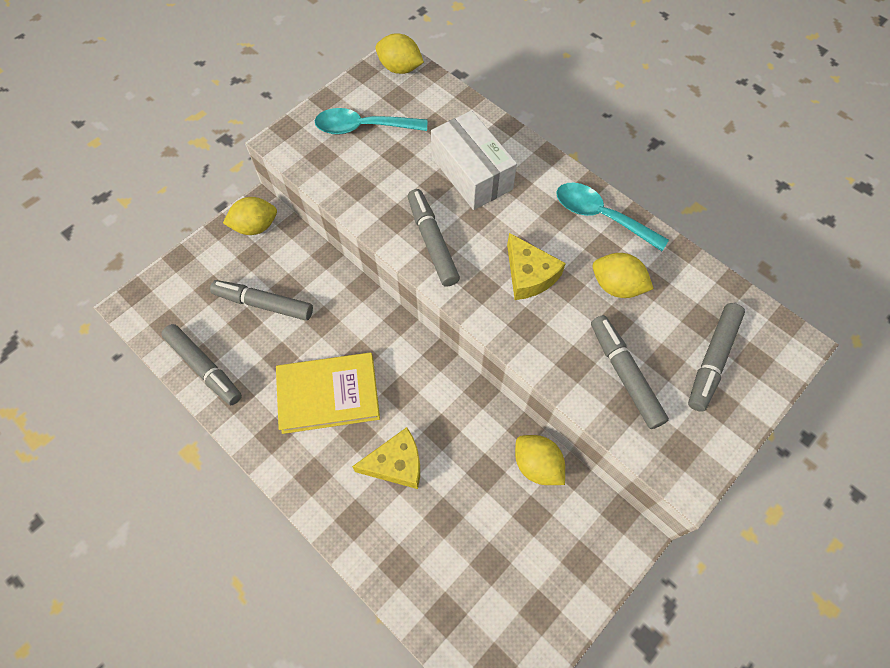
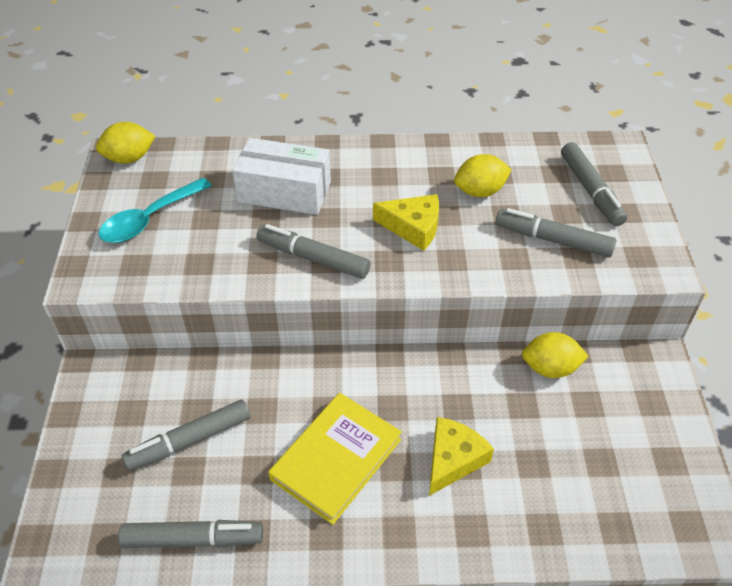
camera: 45 degrees left, 15 degrees down
yellow lemon [223,197,277,235] -> none
turquoise spoon [556,183,669,251] -> none

